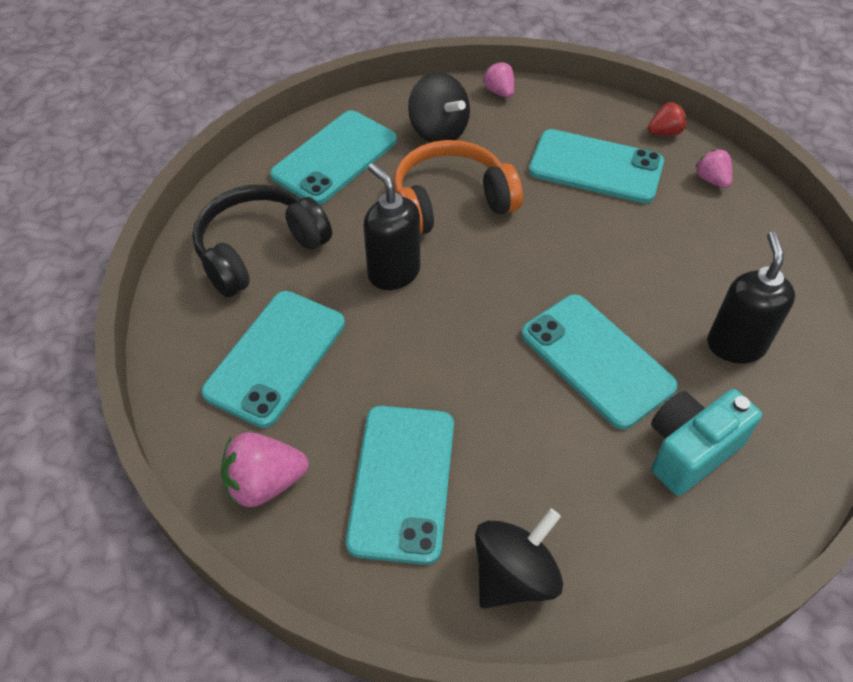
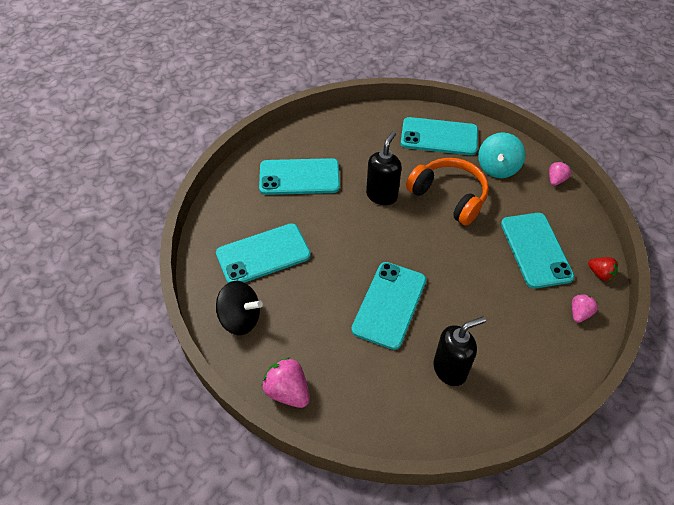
camera: 60 degrees right, 0 degrees up
black headphones [192,185,332,297] -> none
pink strawberry [221,432,309,507] -> pink strawberry moved to [262,357,310,408]
black spinning top [408,72,470,143] -> turquoise spinning top [478,132,525,178]
turquoise camera [651,389,762,496] -> none

